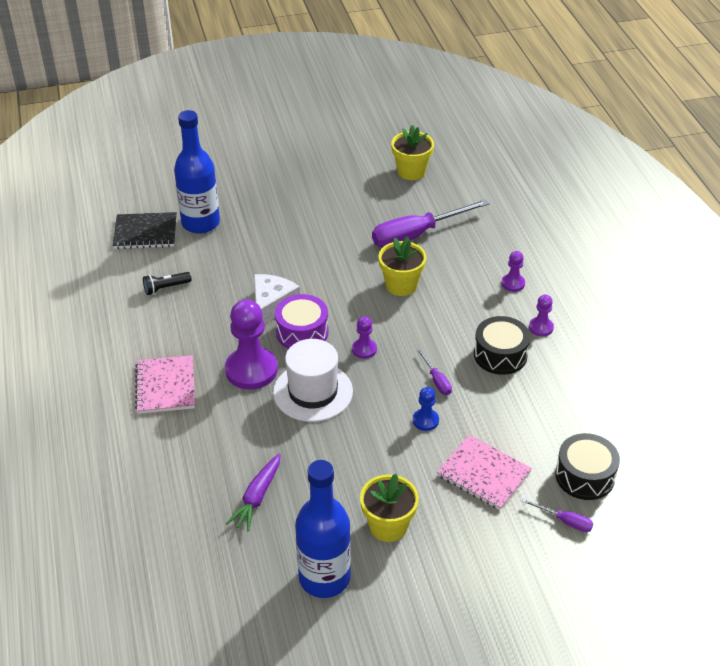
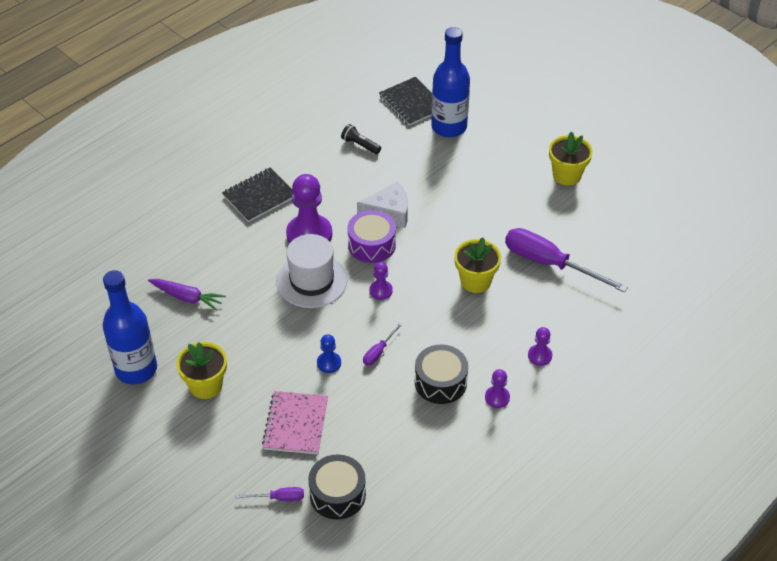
camera: 60 degrees right, 5 degrees up
pink notebook [135,355,195,414] -> black notebook [222,168,293,222]
purple carrot [226,453,281,531] -> purple carrot turned 150 degrees counterclockwise [148,279,226,311]
yellow flower pot [391,125,434,180] -> yellow flower pot moved to [549,131,593,186]
purple screwdriver [522,498,593,532] -> purple screwdriver turned 90 degrees counterclockwise [236,487,304,501]

